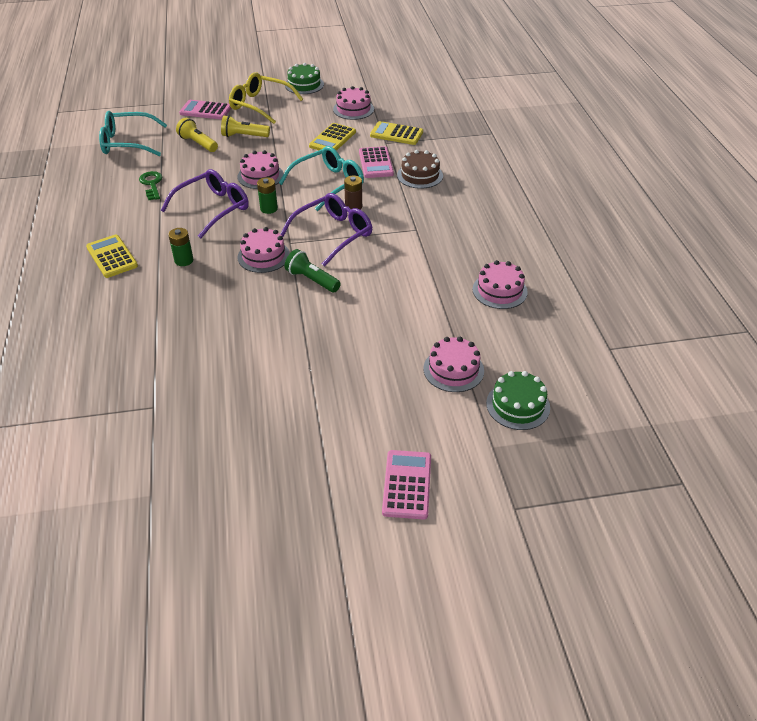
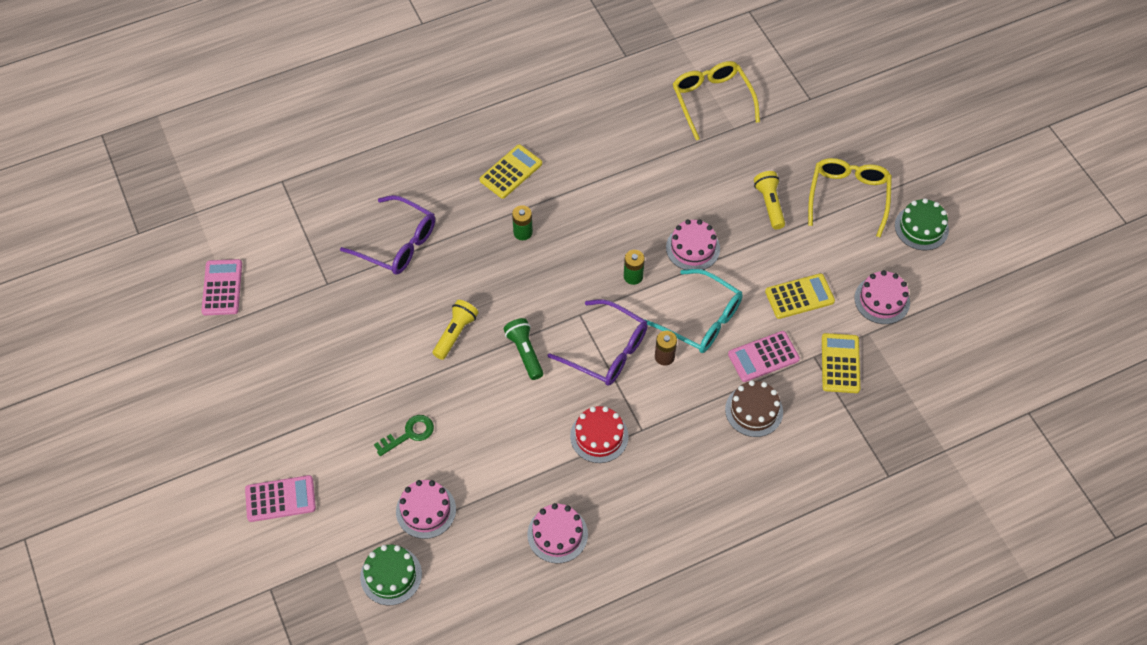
camera: 75 degrees right, 15 degrees up
turquoise glasses [99,111,167,156] -> yellow glasses [673,61,760,140]
green key [139,171,162,200] -> green key moved to [374,415,434,456]
purple glasses [161,169,249,239] -> purple glasses moved to [340,195,435,275]
yellow flashlight [176,118,218,152] -> yellow flashlight moved to [433,300,479,360]
pink calculator [179,100,231,120] -> pink calculator moved to [201,259,242,315]
pink cake [238,227,290,273] -> none
green flashlight [285,249,341,292] -> green flashlight turned 45 degrees counterclockwise [504,318,543,380]
yellow calculator [309,123,356,151] -> yellow calculator turned 150 degrees clockwise [765,273,835,319]
none -> red cake [570,406,629,463]

